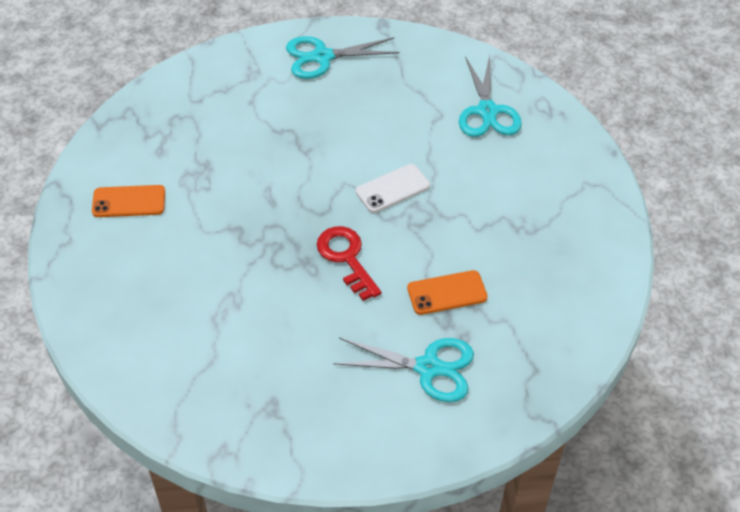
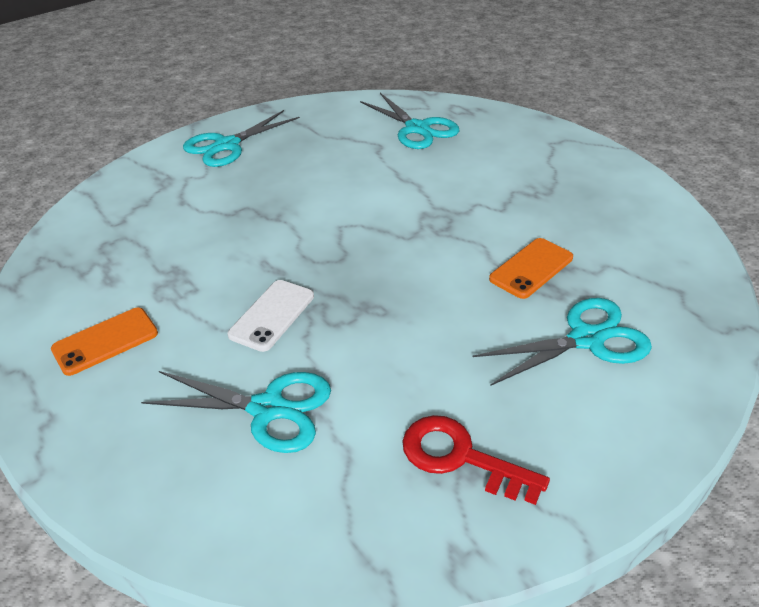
camera: 30 degrees left, 10 degrees down
red key [317,226,381,301] -> red key moved to [402,415,550,505]
white phone [356,164,430,213] -> white phone moved to [228,280,314,352]
none -> turquoise scissors [141,371,331,453]

